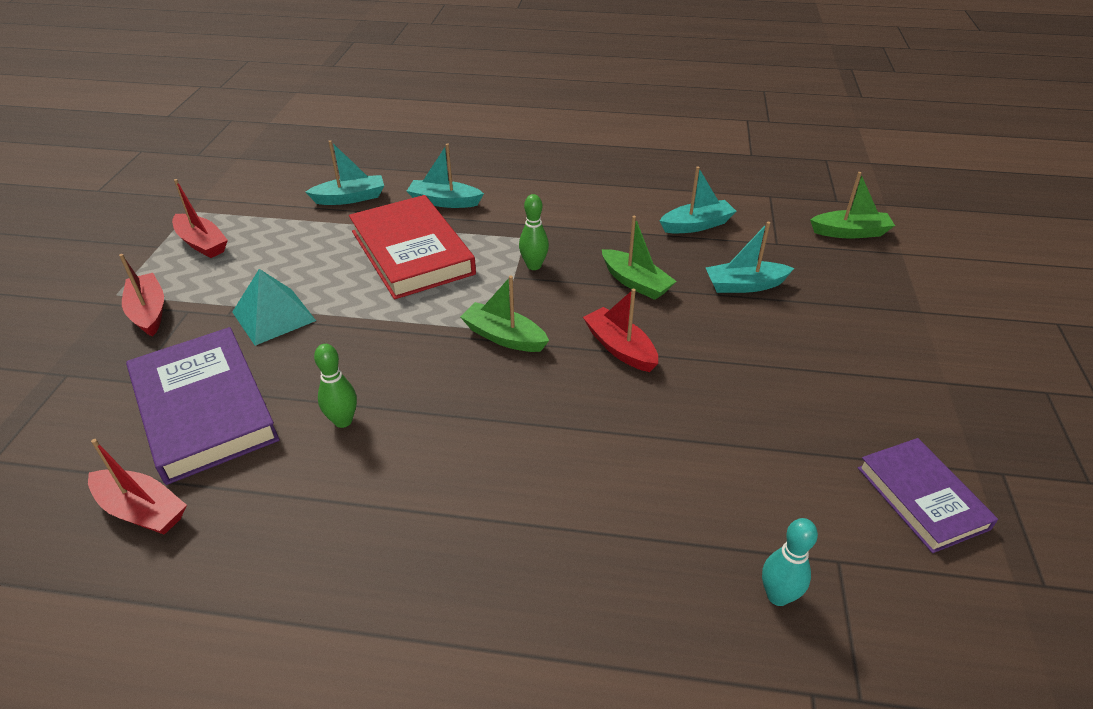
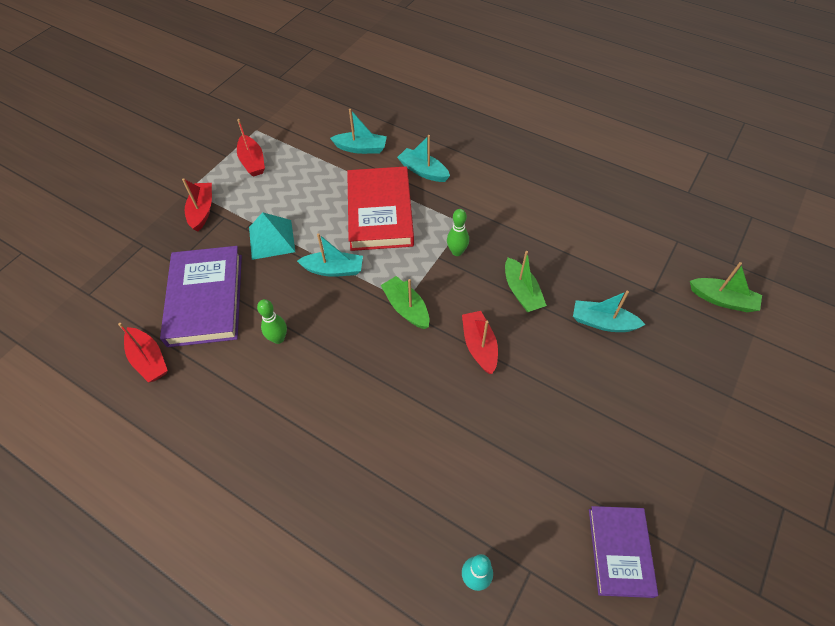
camera: 25 degrees right, 15 degrees up
turquoise boat [660,166,736,233] -> turquoise boat moved to [297,233,363,277]

